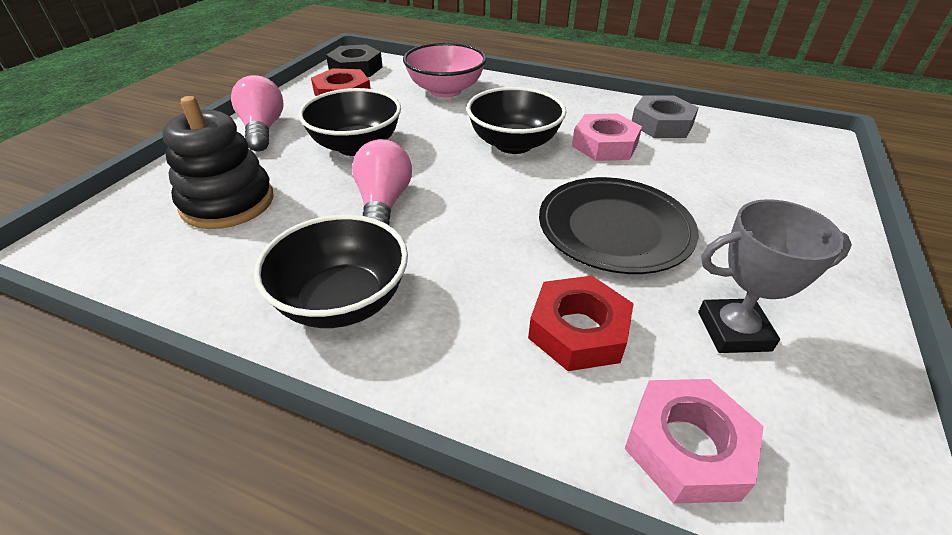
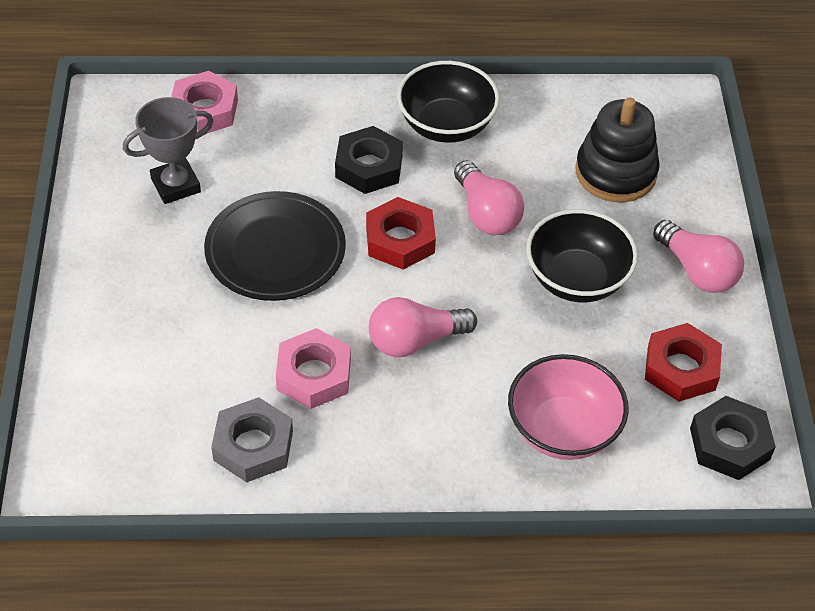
camera: 155 degrees right, 10 degrees up
black bowl [466,87,566,154] -> pink light bulb [369,297,477,357]
red nut [528,276,634,371] -> red nut moved to [366,197,436,270]
none -> black nut [335,126,403,194]

